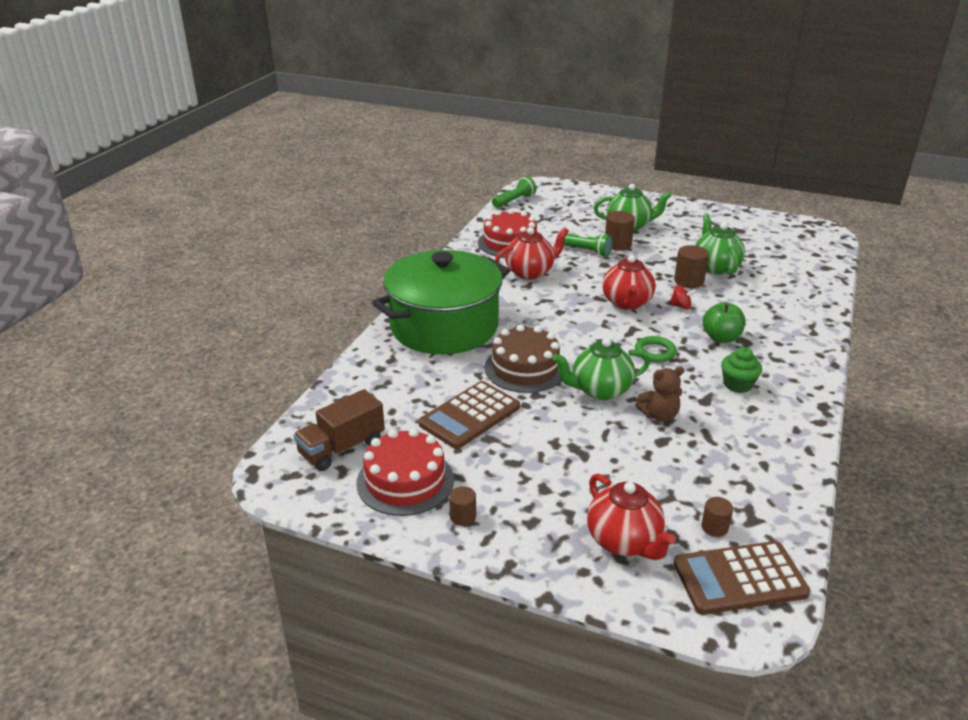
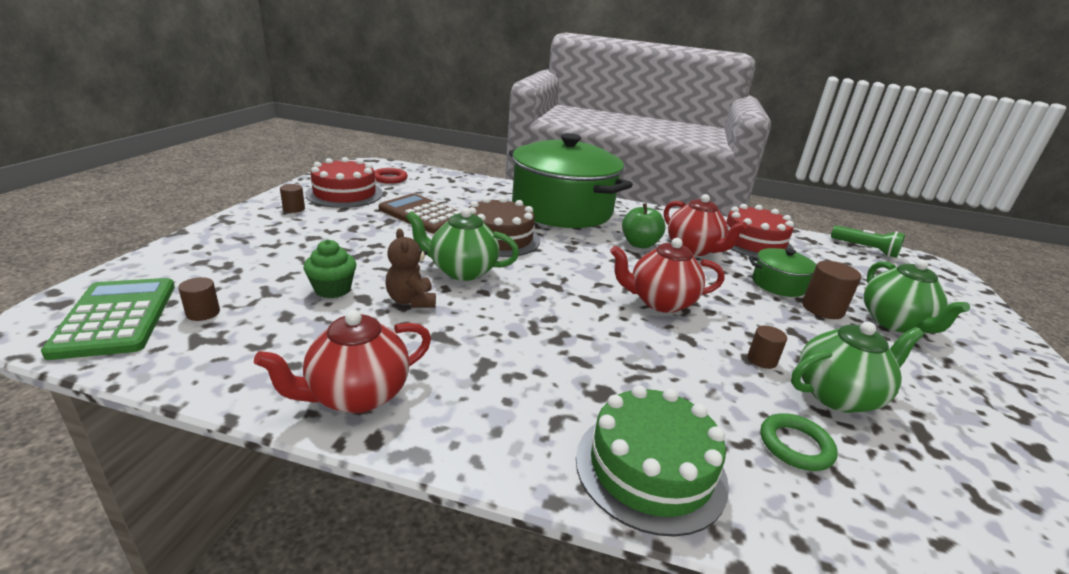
camera: 80 degrees right, 5 degrees down
brown truck [293,389,385,471] -> red ring [375,168,408,184]
green teapot [553,338,650,400] -> green teapot turned 60 degrees counterclockwise [406,208,519,281]
green flashlight [564,233,613,256] -> green pot [749,248,817,297]
red teapot [587,474,676,560] -> red teapot moved to [254,310,431,413]
green ring [635,336,677,362] -> green ring moved to [761,413,838,471]
red spinning top [669,285,696,310] -> none
brown calculator [673,541,810,615] -> green calculator [41,278,175,360]
brown cylinder [674,245,709,288] -> brown cylinder [748,326,787,369], size x0.61
green apple [703,302,745,343] -> green apple moved to [622,203,666,248]
green cupcake [721,347,762,393] -> green cupcake moved to [303,239,356,298]
none -> green cake [576,385,729,537]

